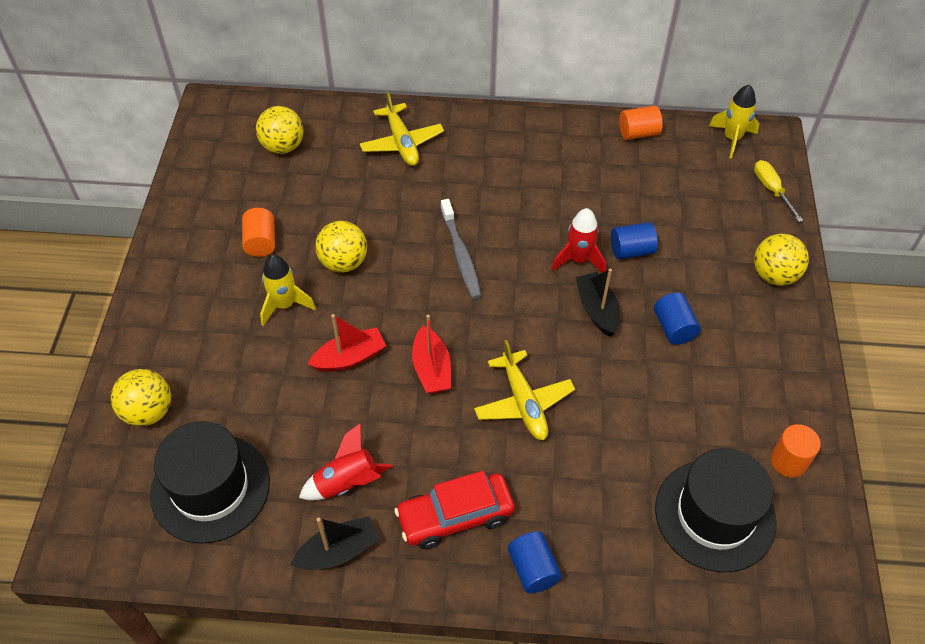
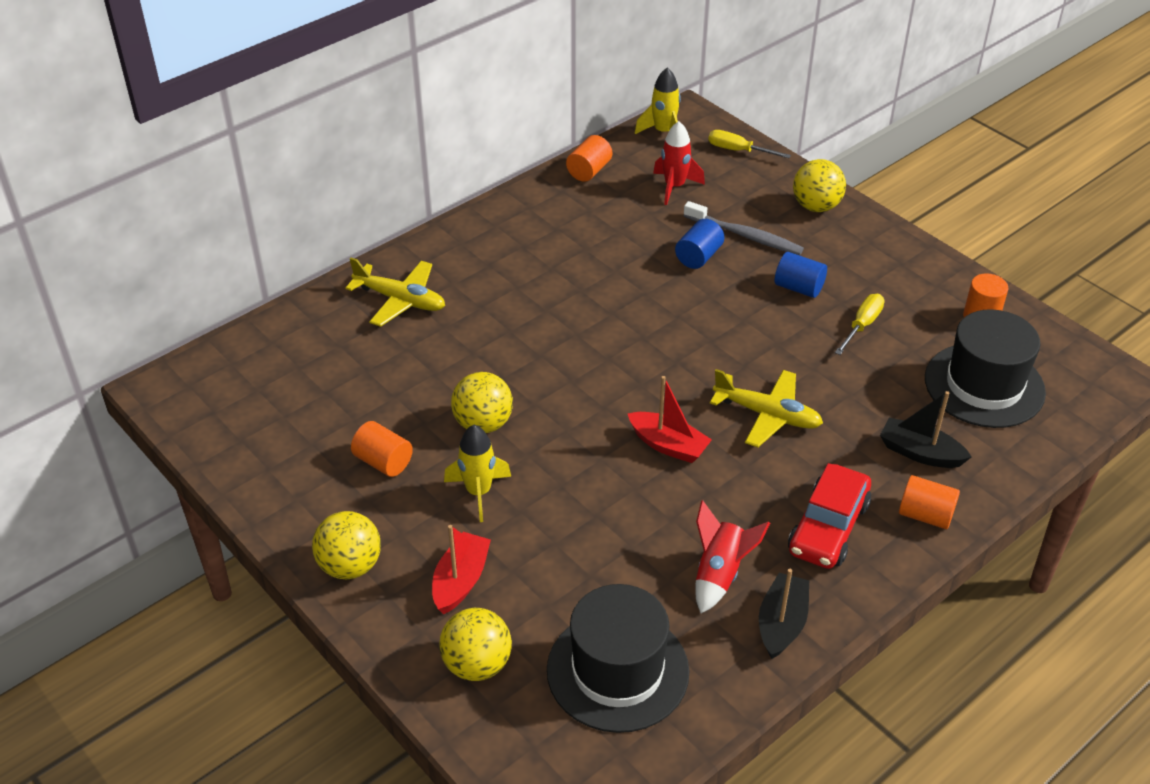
camera: 45 degrees left, 10 degrees down
yellow ball [256,106,304,154] -> yellow ball moved to [312,511,381,579]
red boat [308,314,386,372] -> red boat moved to [432,525,491,614]
grey toothbrush [440,199,482,299] -> grey toothbrush moved to [684,201,804,255]
blue cylinder [508,531,562,593] -> orange cylinder [899,475,960,529]
red rocket [552,208,606,273] -> red rocket moved to [653,121,705,205]
black boat [576,269,620,337] -> black boat moved to [880,391,971,468]
none -> yellow screwdriver [835,294,885,355]

